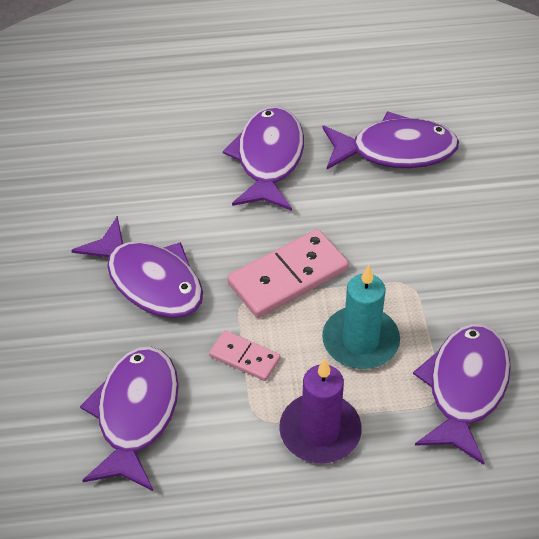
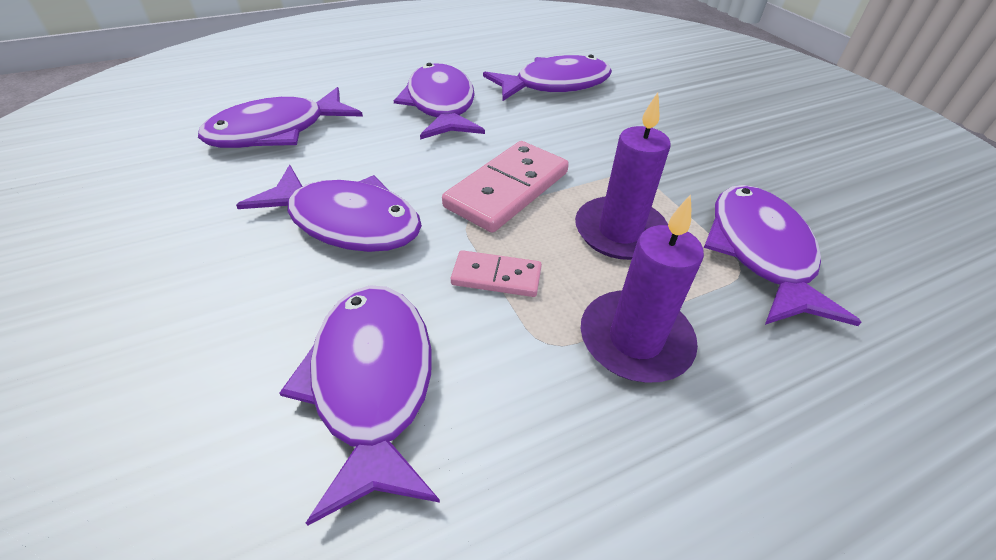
camera: 20 degrees left, 5 degrees down
turquoise candle [322,265,400,369] -> purple candle [575,92,671,260]
none -> purple fish [198,87,363,148]

